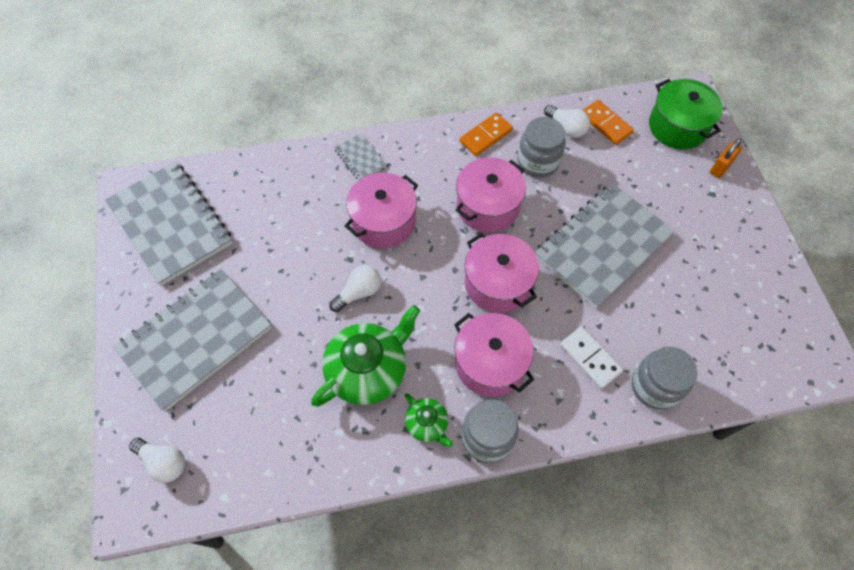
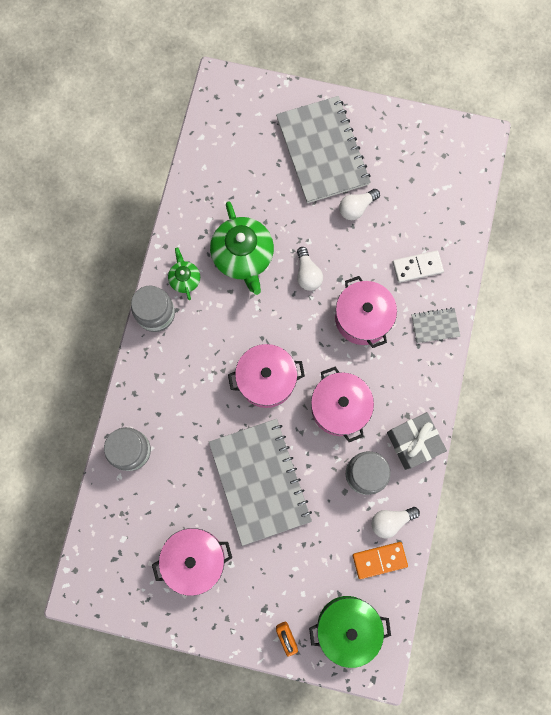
camera: 115 degrees right, 15 degrees up
grey notebook [105,161,233,286] -> none
white light bulb [129,438,185,483] -> white light bulb moved to [339,189,380,220]
green teapot [405,393,453,447] -> green teapot turned 90 degrees clockwise [168,248,200,300]
pink pot [454,313,534,397] -> pink pot moved to [152,528,232,596]
orange domino [459,113,513,156] -> grey gift [387,412,447,470]
white domino [560,326,623,389] -> white domino moved to [393,251,444,283]

